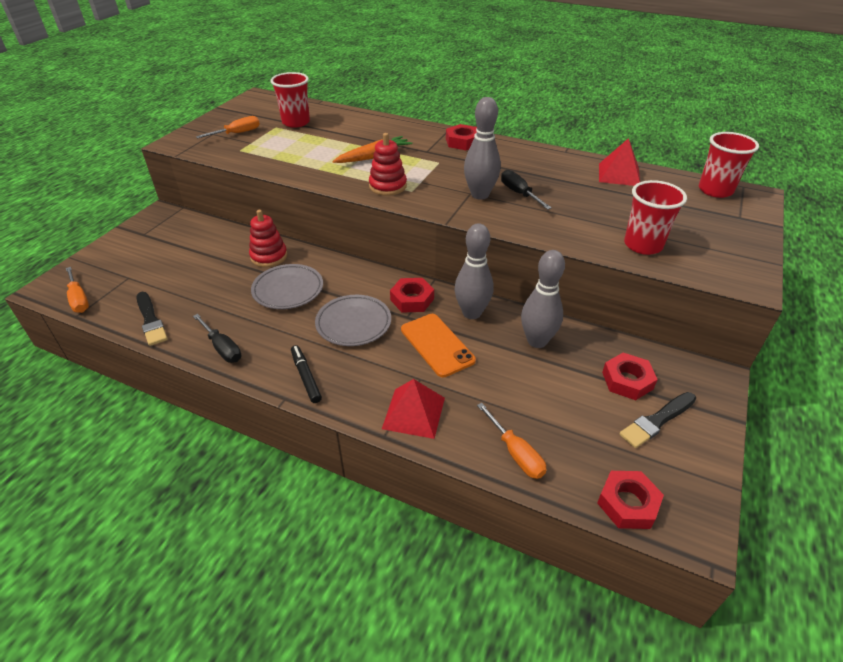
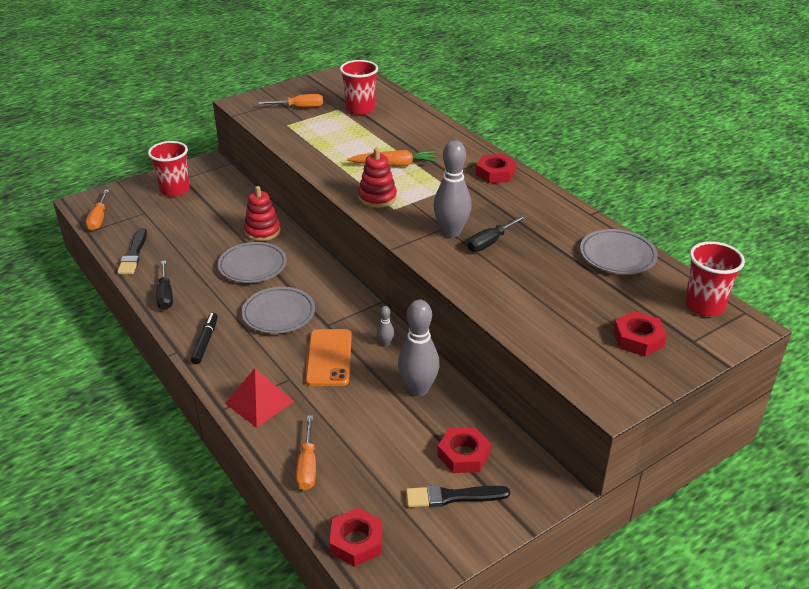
camera: 30 degrees right, 5 degrees down
red nut [390,278,434,313] -> red nut moved to [613,311,667,356]
grey bowling pin [455,223,493,319] -> grey bowling pin [377,306,394,346], size x0.44
black screwdriver [501,170,552,210] -> black screwdriver turned 135 degrees counterclockwise [468,215,527,252]
red pyramid [599,138,640,186] -> grey plate [580,229,658,274]
red cup [624,180,687,255] -> red cup moved to [148,141,190,197]

